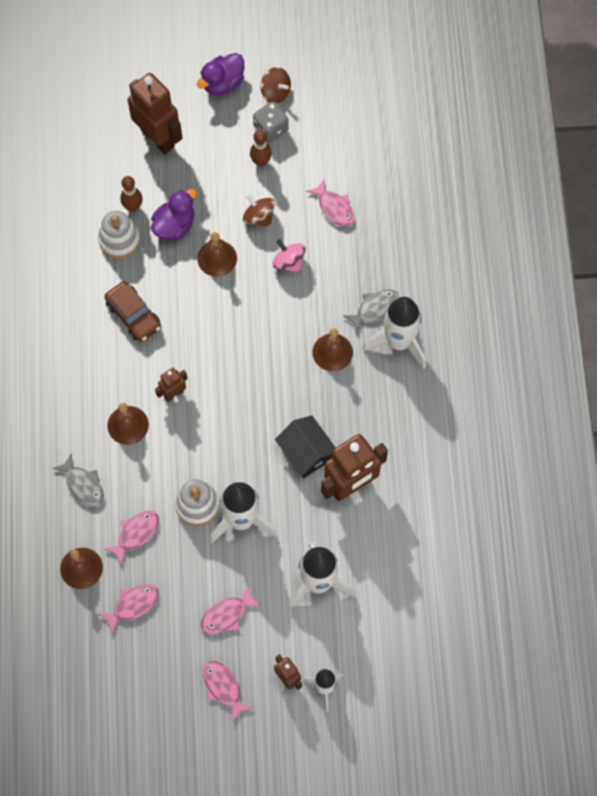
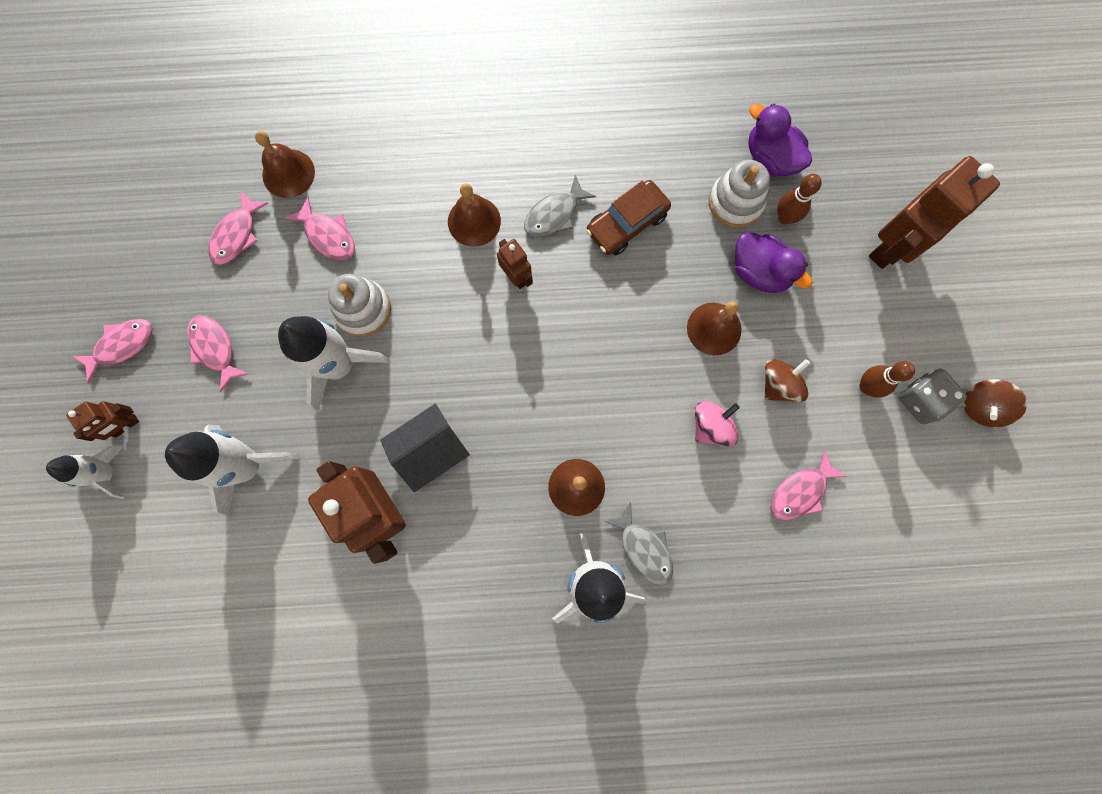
camera: 90 degrees right, 10 degrees up
grey fish [52,453,104,507] -> grey fish moved to [524,175,596,238]
pink fish [98,584,159,634] -> pink fish turned 60 degrees clockwise [209,190,269,265]
purple duck [197,53,244,96] -> purple duck moved to [748,103,812,177]

